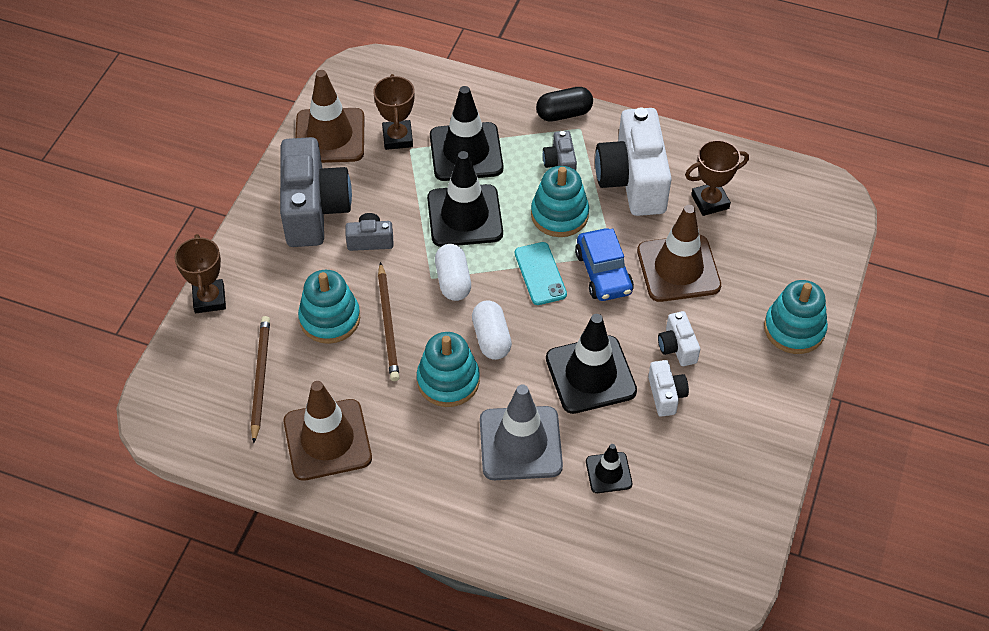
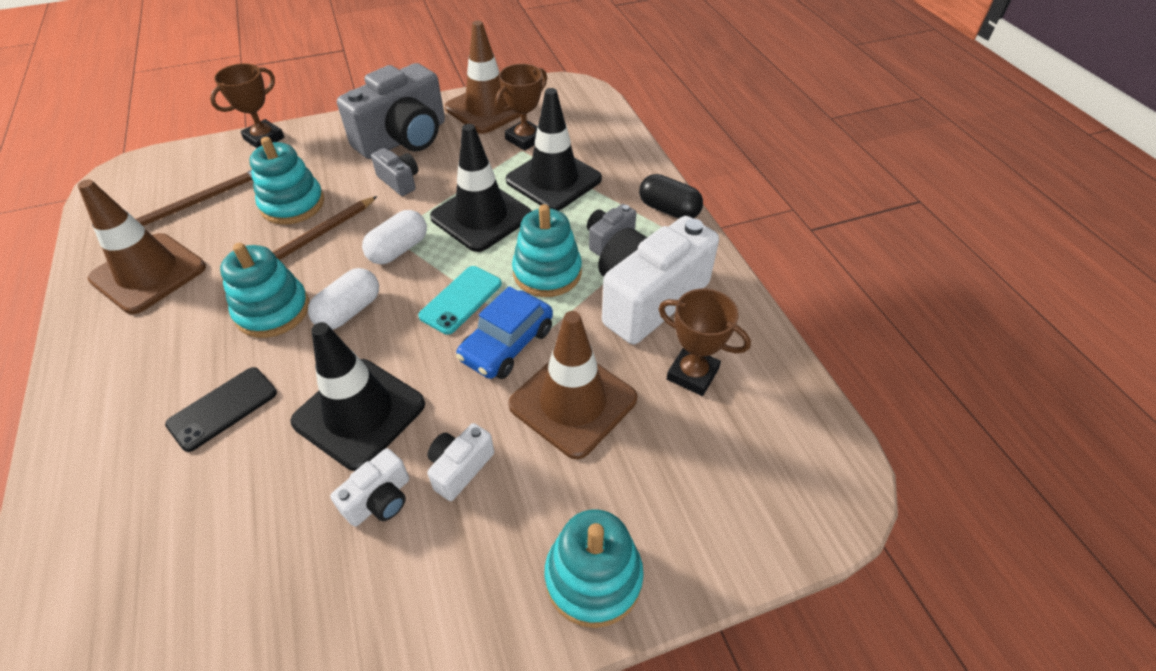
camera: 50 degrees right, 5 degrees down
grey traffic cone [480,384,563,480] -> black phone [165,367,277,452]
black traffic cone [586,444,632,493] -> none

